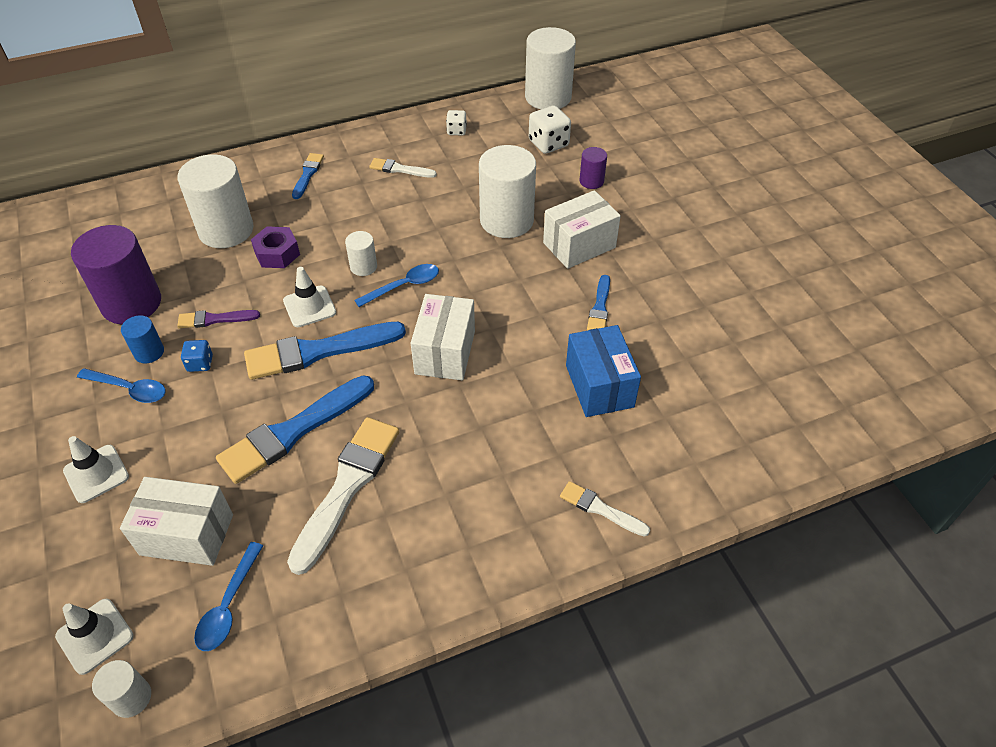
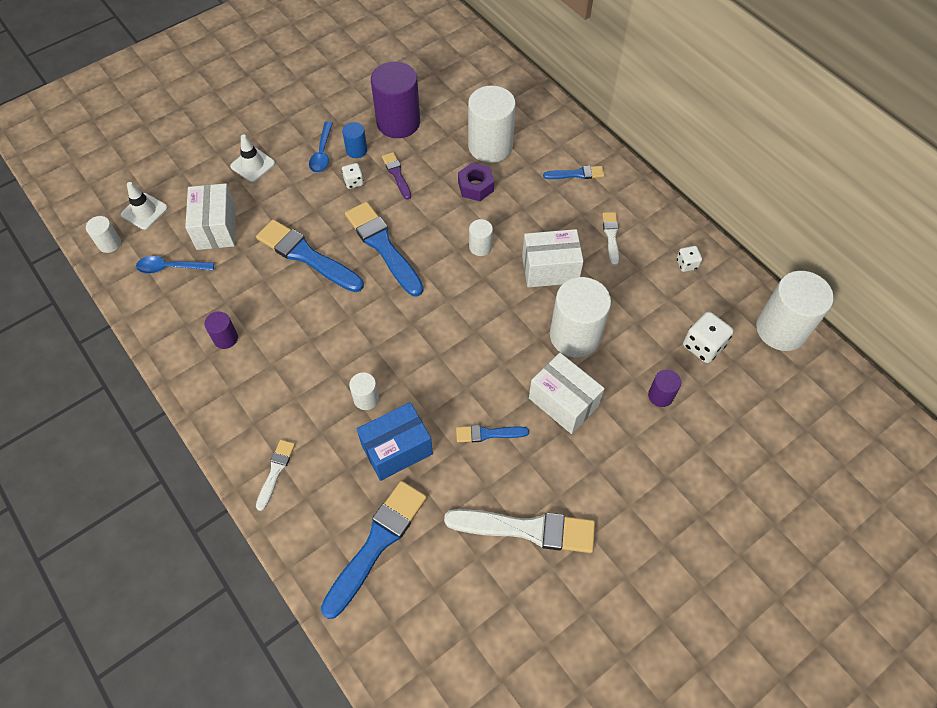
camera: 75 degrees right, 10 degrees up
blue dice [181,340,213,372] -> white dice [342,163,364,189]
white traffic cone [283,267,336,327] -> none
white brush [287,417,399,575] -> white brush moved to [444,509,595,553]
blue spoon [355,264,439,307] -> none
white box [411,294,475,380] -> white box moved to [522,229,584,287]
none -> purple cylinder [204,311,238,349]
none -> blue brush [321,481,427,619]
none -> white cylinder [349,372,379,410]

